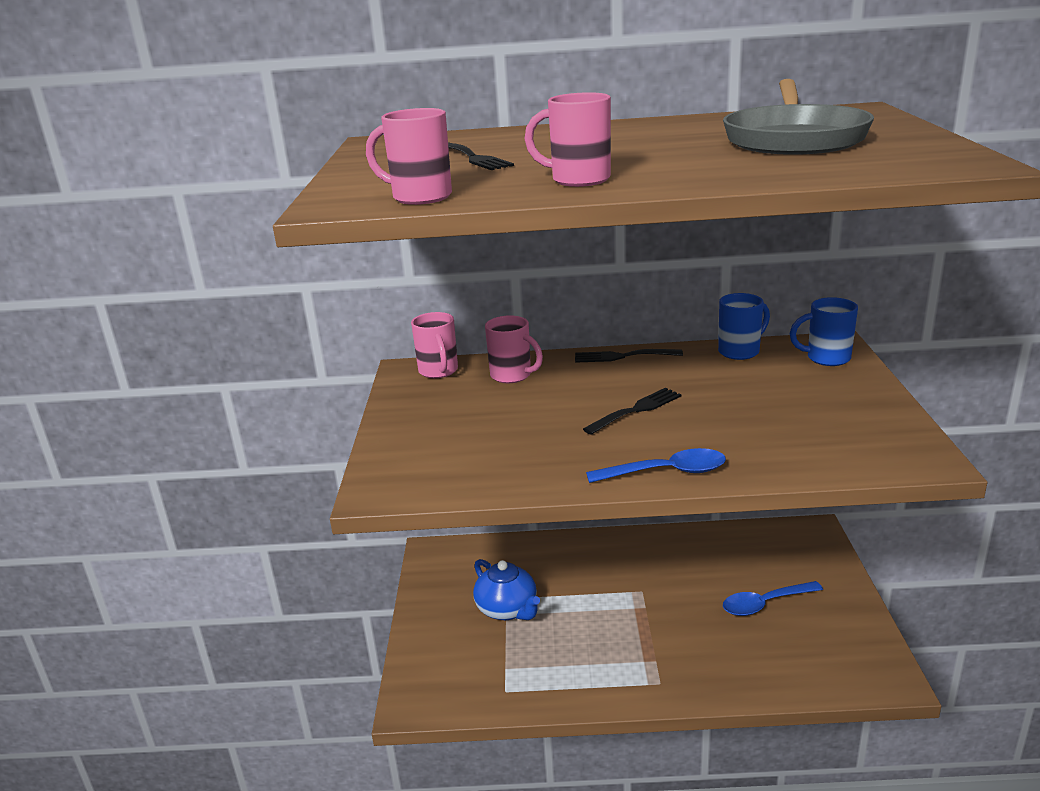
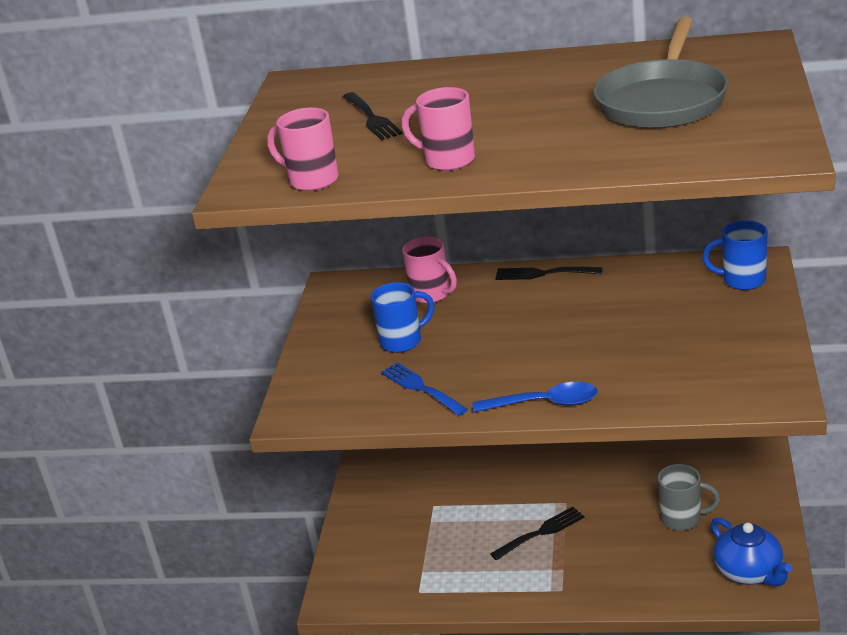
camera: 10 degrees right, 5 degrees up
pink mug [411,312,458,378] -> none
blue teapot [473,559,540,620] -> blue teapot moved to [711,517,792,586]
black fork [583,388,681,435] -> black fork moved to [490,507,585,560]
blue mug [718,293,770,360] -> blue mug moved to [371,282,434,353]
blue spoon [723,581,823,616] -> grey mug [658,464,720,531]
none -> blue fork [381,362,468,416]

